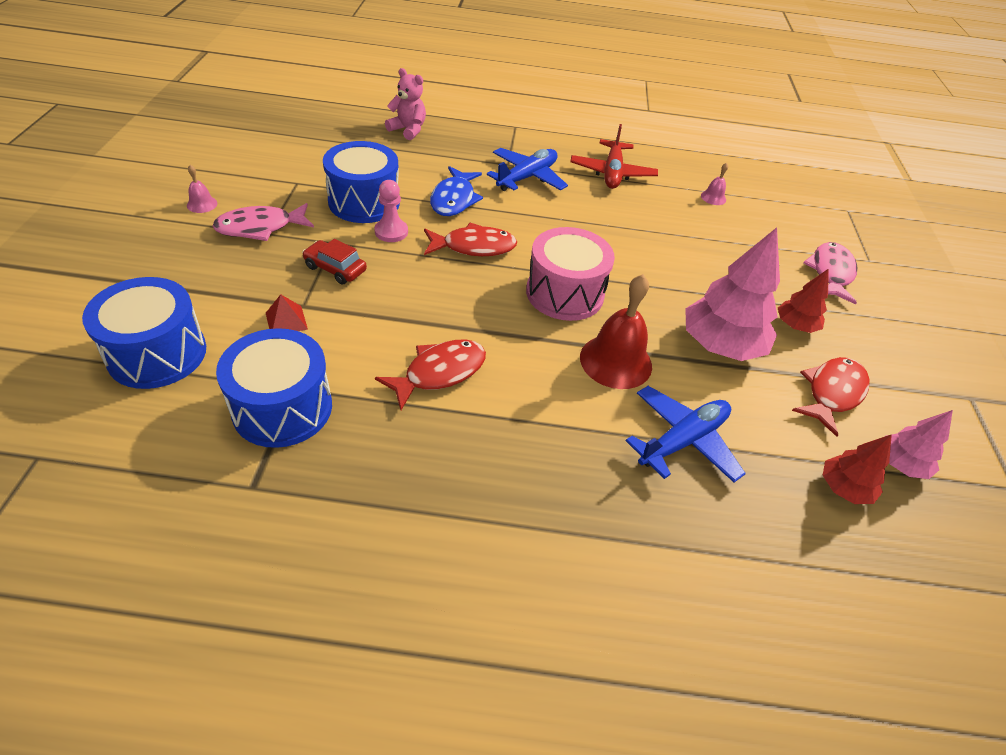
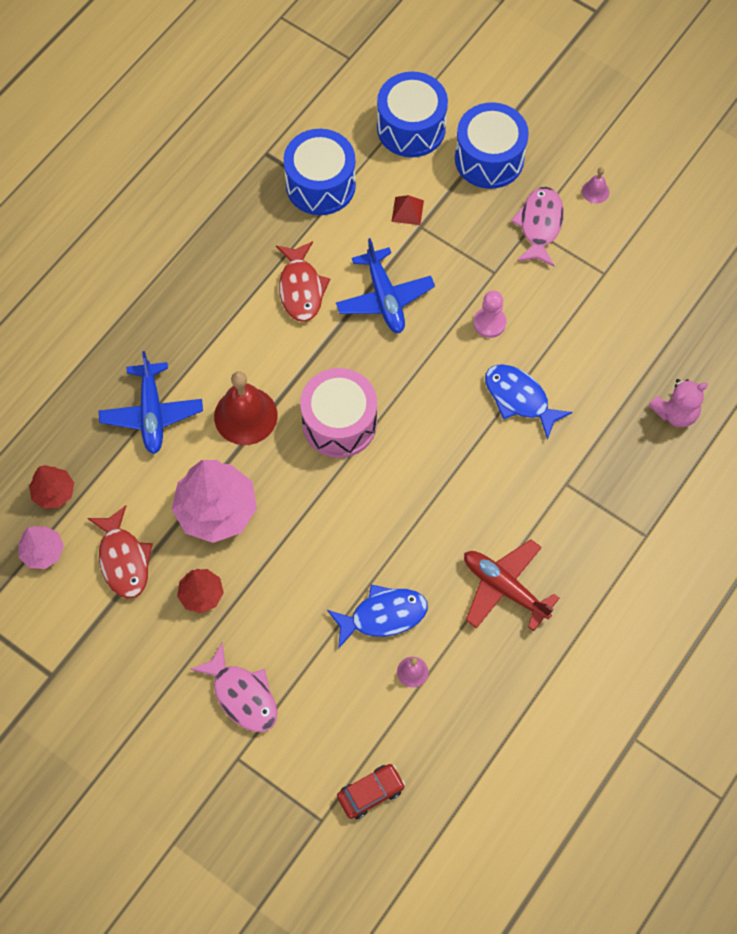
camera: 125 degrees right, 20 degrees up
red car [302,239,367,285] -> red car moved to [337,764,405,819]
blue drum [323,141,400,223] -> blue drum moved to [455,102,529,189]
red fish [424,222,517,256] -> none
blue plane [487,148,568,191] -> blue plane moved to [336,238,435,333]
none -> blue fish [327,585,428,649]

